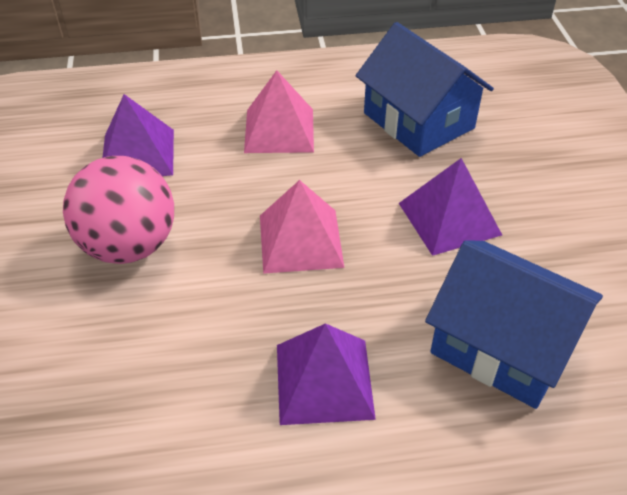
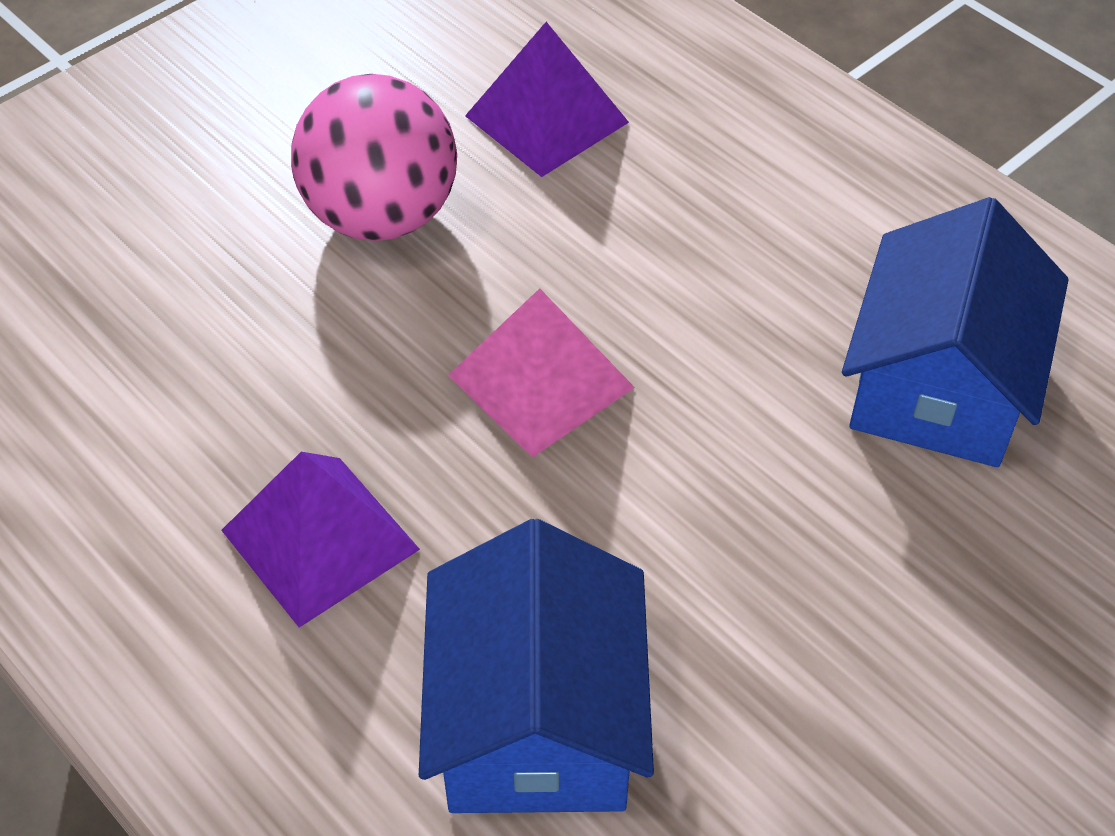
camera: 55 degrees right, 5 degrees up
pink pyramid [244,70,314,153] -> none
purple pyramid [399,158,502,256] -> none

